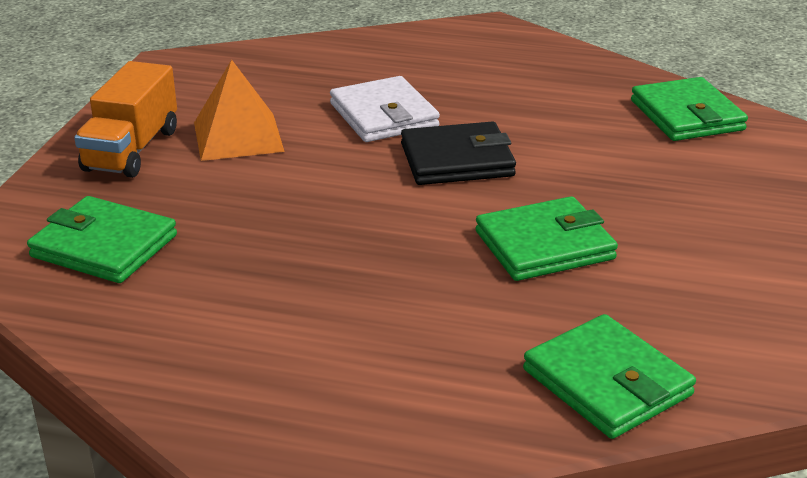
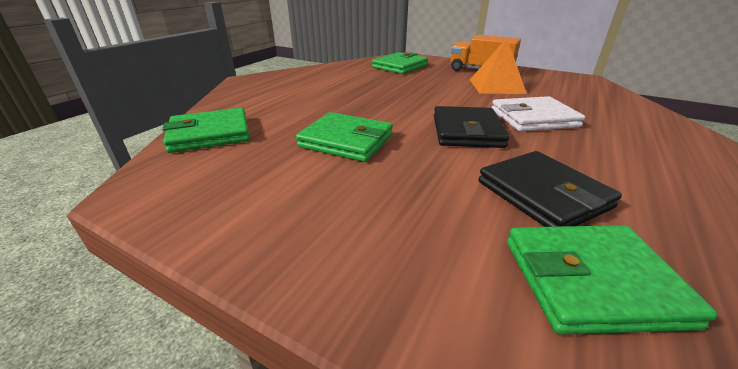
camera: 105 degrees right, 0 degrees up
green wallet [475,196,618,281] -> green wallet turned 60 degrees counterclockwise [296,112,393,162]
none -> black wallet [478,151,622,227]

